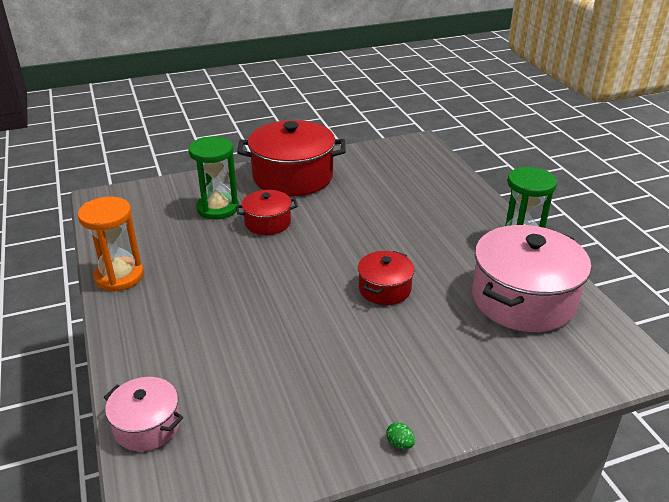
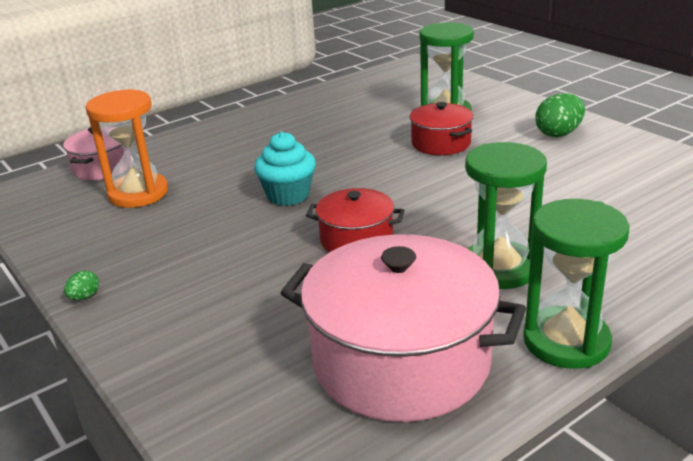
camera: 75 degrees right, 5 degrees down
orange hourglass [77,196,144,292] -> orange hourglass moved to [86,89,168,208]
red pot [237,120,346,196] -> green egg [535,93,585,137]
none -> turquoise cupcake [254,132,316,206]
none -> green hourglass [465,142,547,289]

